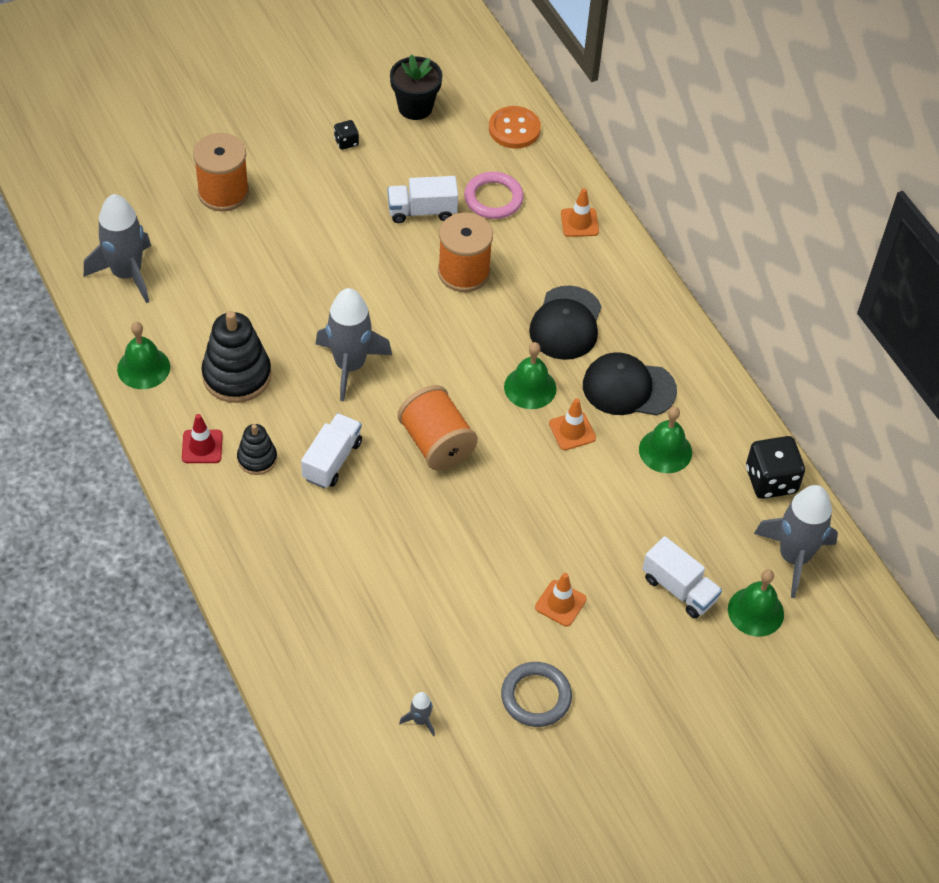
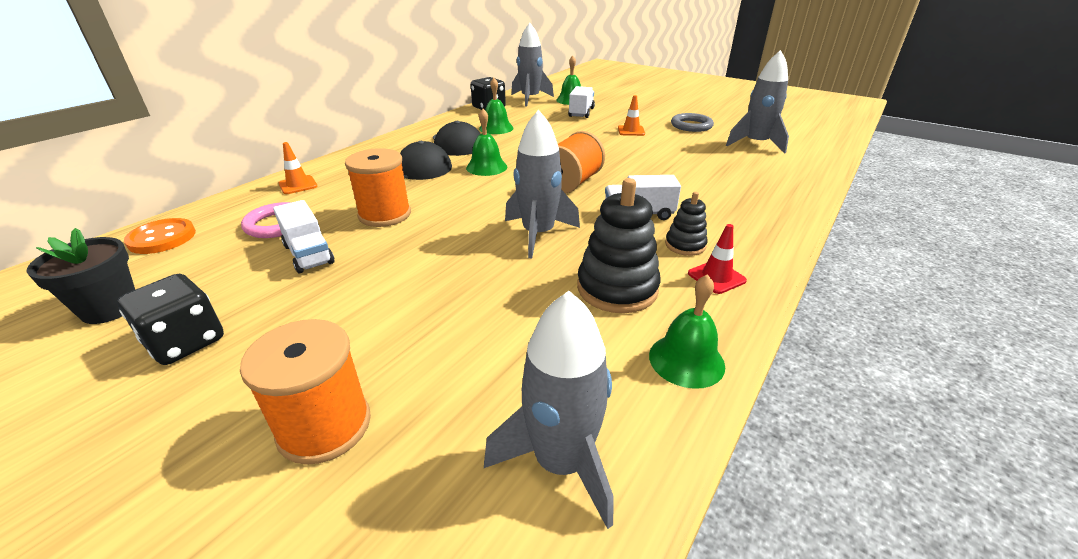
camera: 115 degrees left, 20 degrees down
black dice [334,120,359,150] -> black dice [118,274,224,365], size x1.99
grey rocket [399,692,435,736] -> grey rocket [726,50,789,154], size x2.32
orange traffic cone [549,398,596,450] -> none

